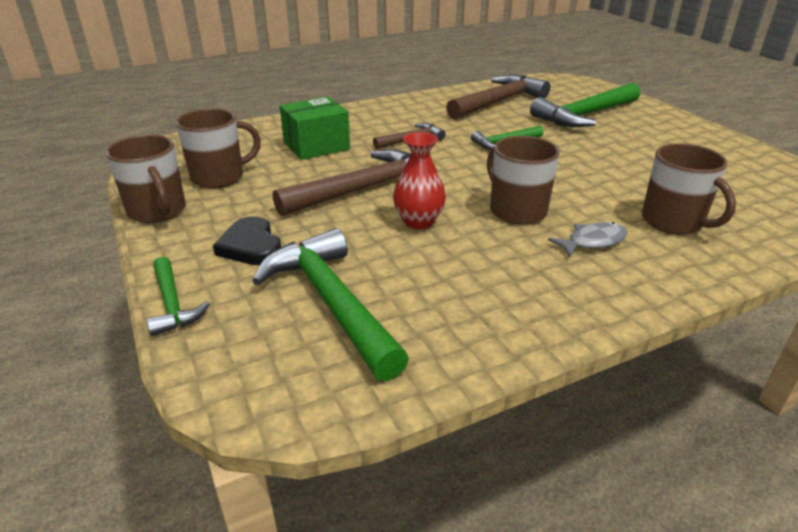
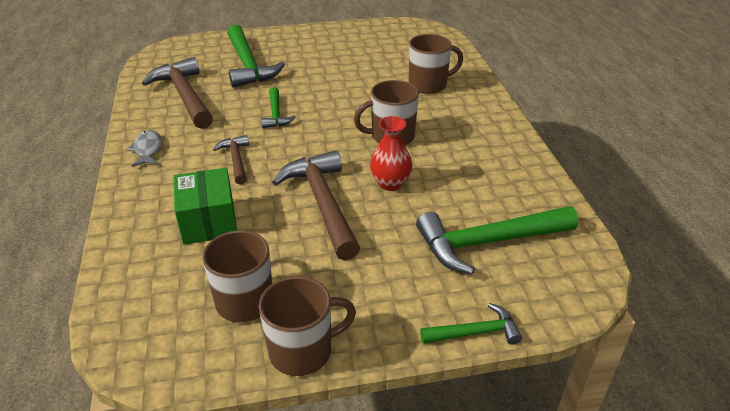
camera: 75 degrees left, 5 degrees up
black heart [213,216,281,265] -> none
grey fish [548,222,627,258] -> grey fish moved to [127,130,162,167]

